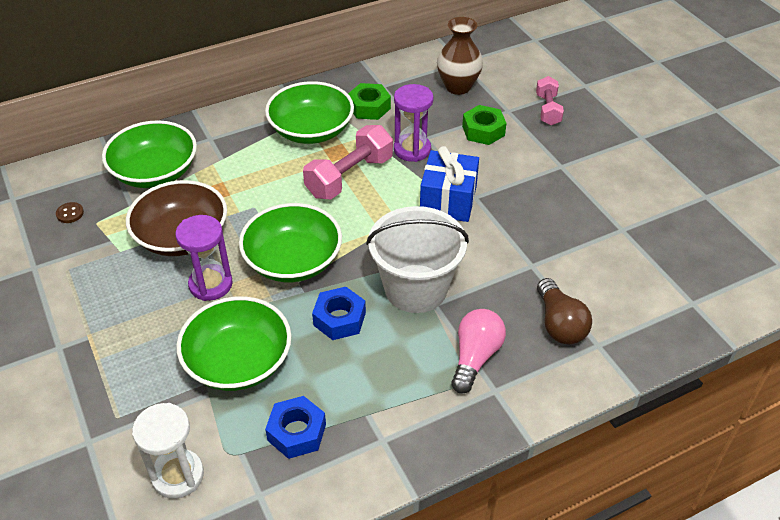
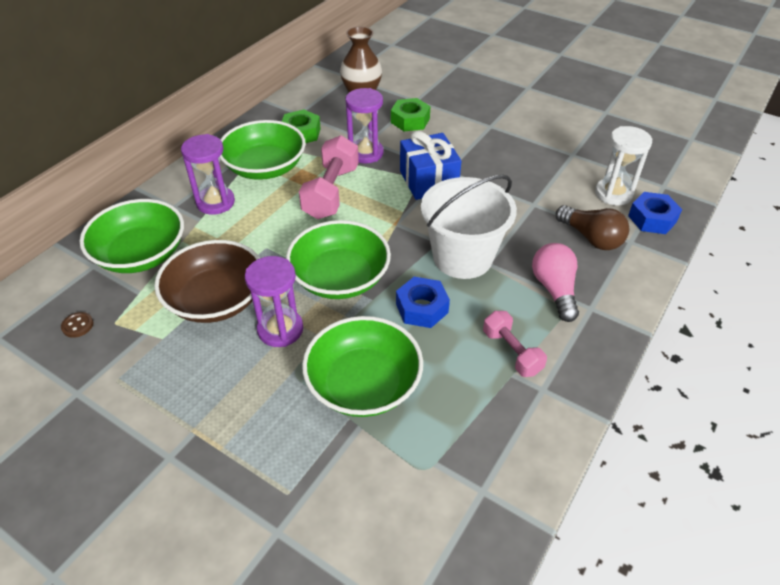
camera: 30 degrees left, 0 degrees up
white hourglass [132,403,204,499] -> white hourglass moved to [595,126,653,205]
blue nut [265,396,326,459] -> blue nut moved to [628,192,682,234]
pink dumbbell [536,76,564,125] -> pink dumbbell moved to [483,311,547,377]
none -> purple hourglass [181,134,235,215]

